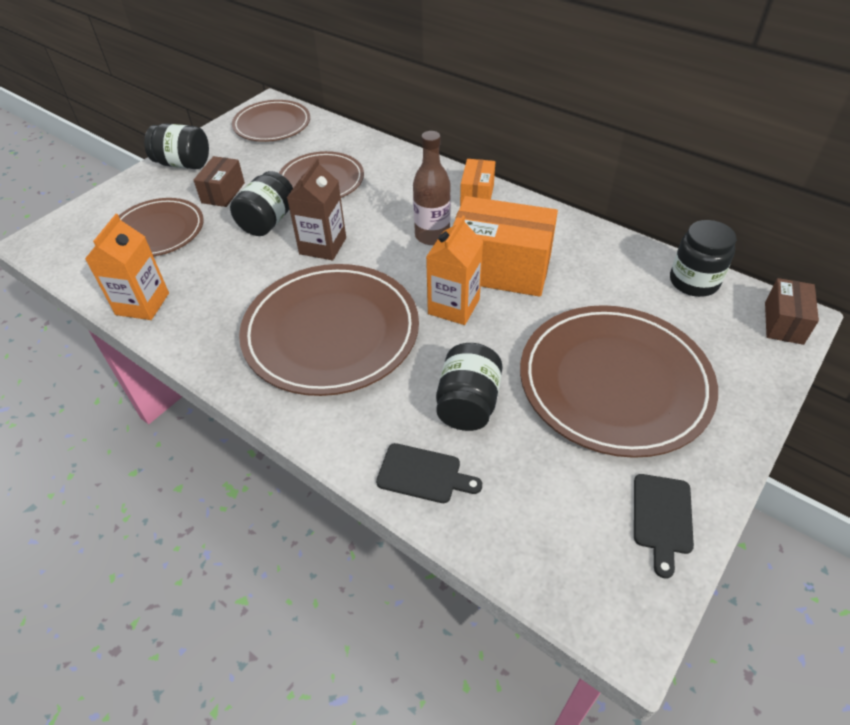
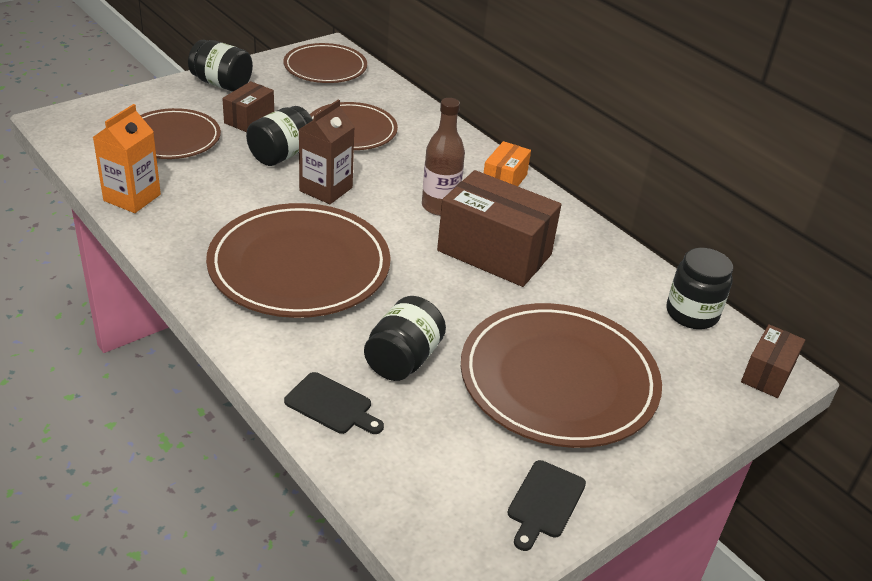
camera: 10 degrees right, 10 degrees down
orange carton [426,216,483,325] -> none
orange box [453,196,558,297] -> brown box [437,170,561,287]

